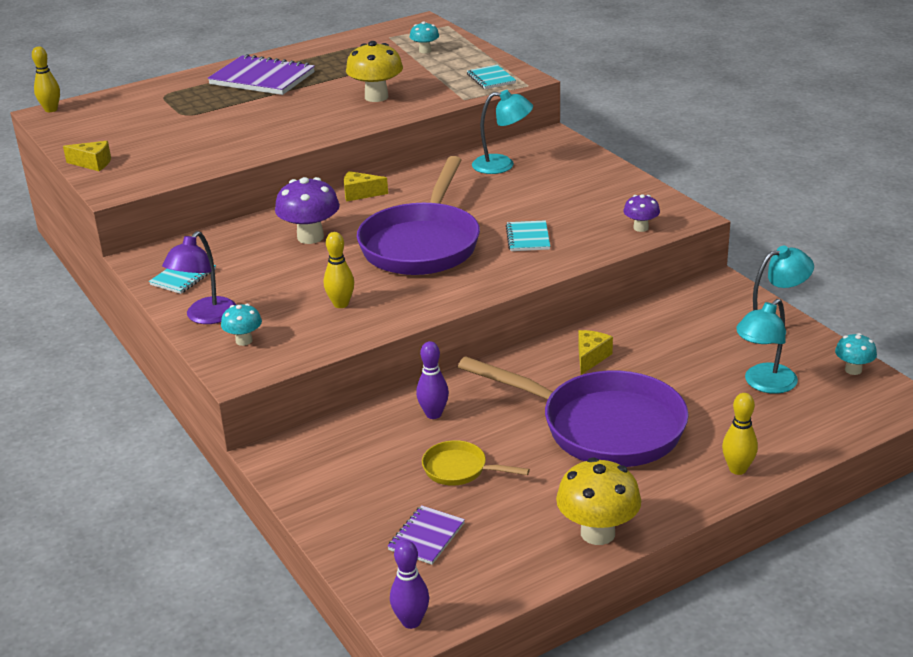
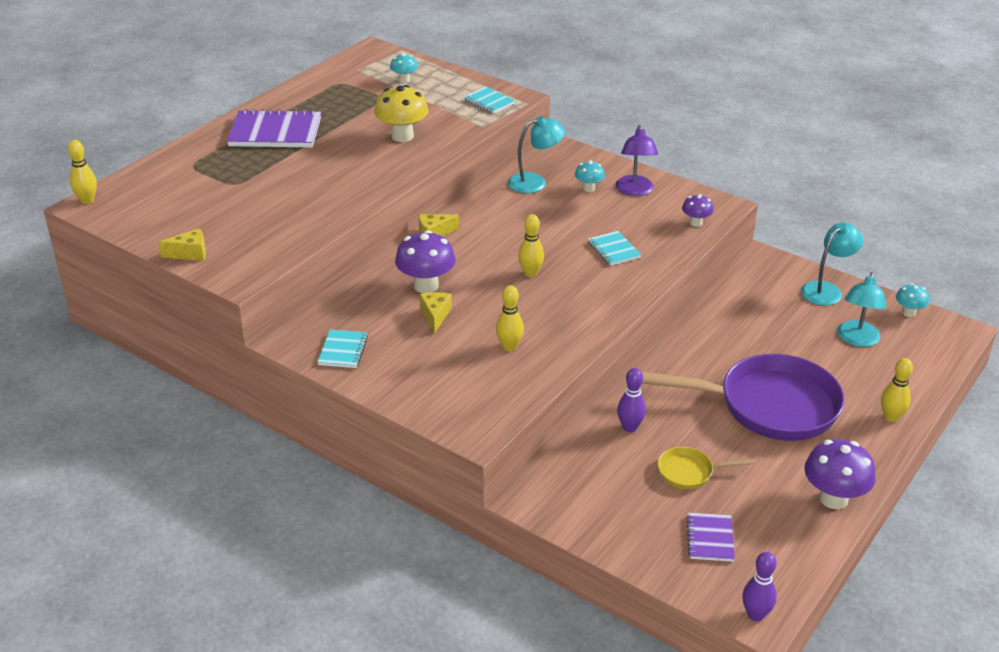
camera: 25 degrees left, 5 degrees up
purple lamp [162,231,236,324] -> purple lamp moved to [616,125,658,196]
turquoise mushroom [221,304,262,346] -> turquoise mushroom moved to [575,160,605,192]
purple pan [357,156,480,275] -> yellow bowling pin [518,214,544,277]
yellow mushroom [556,457,641,545] -> purple mushroom [804,439,876,509]
yellow cheese [578,330,613,375] -> yellow cheese moved to [420,292,452,334]

